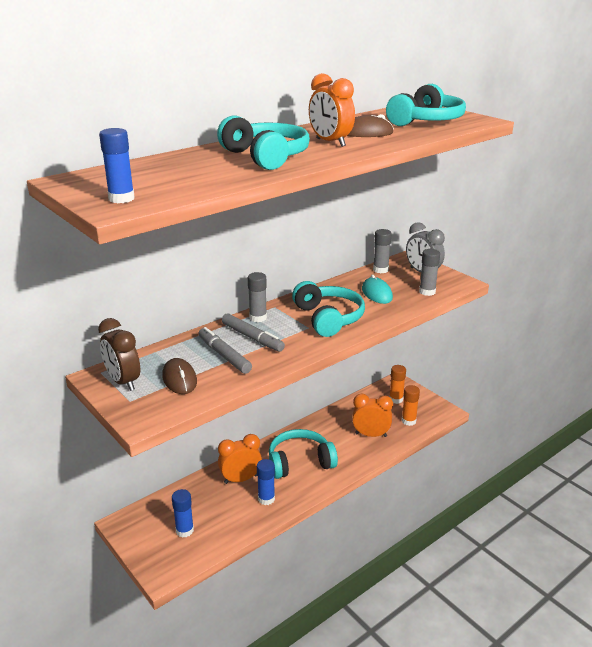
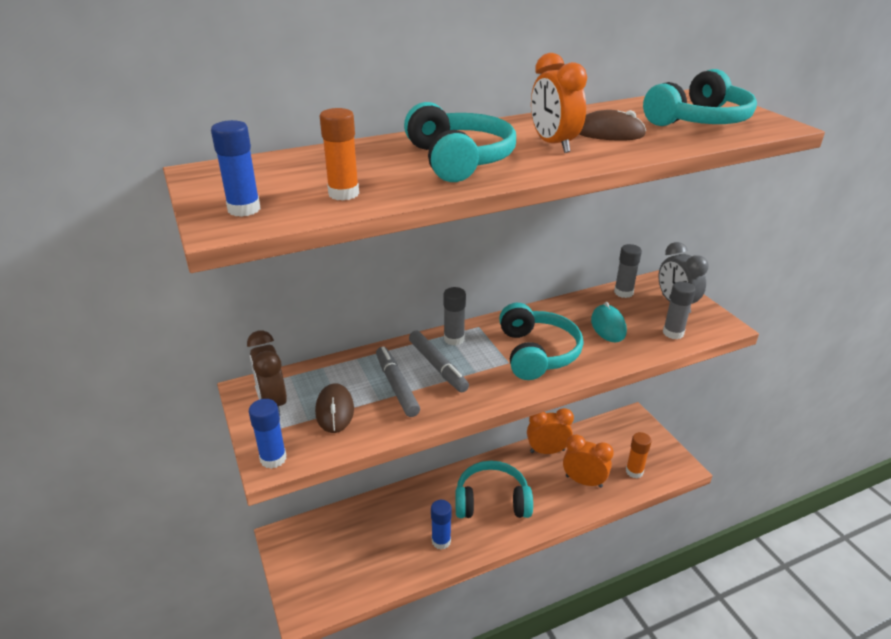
camera: 15 degrees right, 5 degrees up
blue glue stick [172,489,194,538] -> blue glue stick moved to [249,399,286,469]
orange clock [218,434,262,484] -> orange clock moved to [527,408,574,454]
orange glue stick [389,365,406,404] -> orange glue stick moved to [320,108,359,200]

